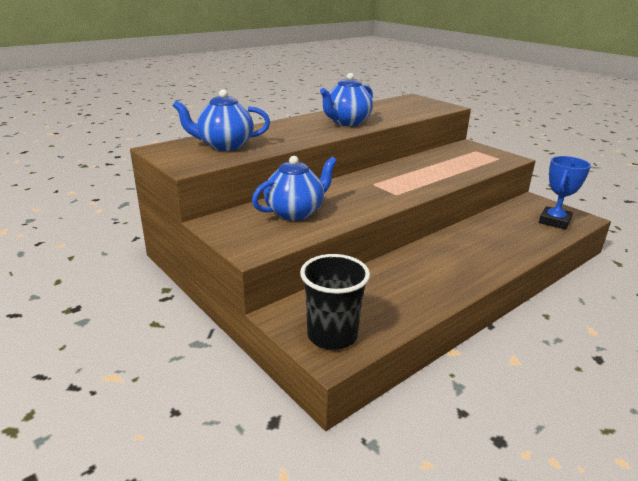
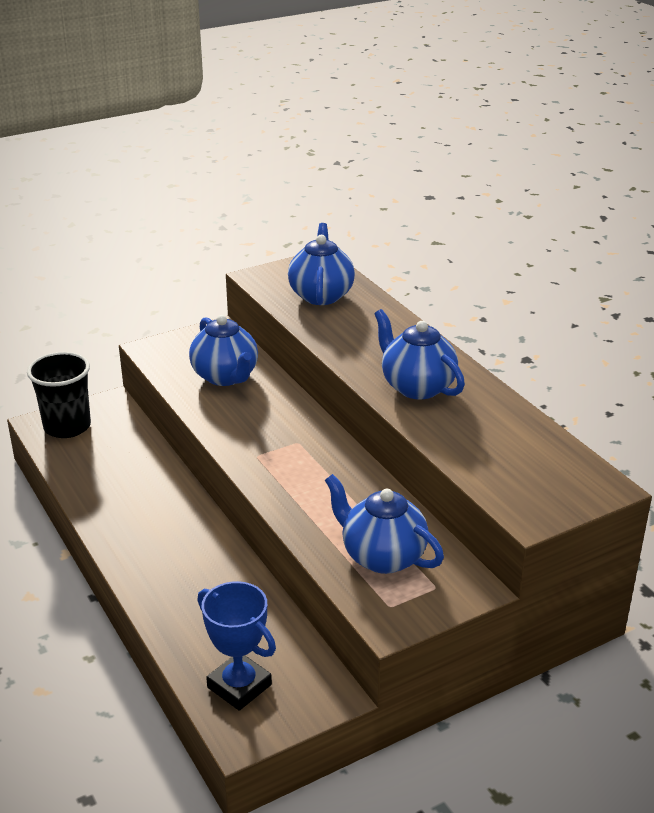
camera: 100 degrees right, 5 degrees up
none -> blue teapot [325,474,444,574]

